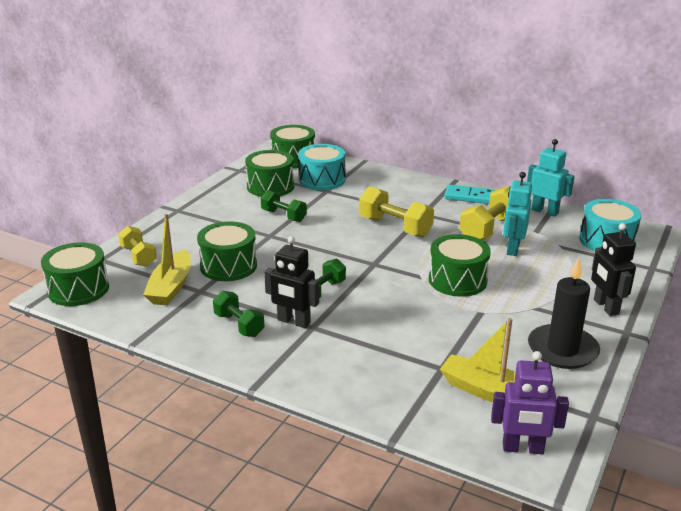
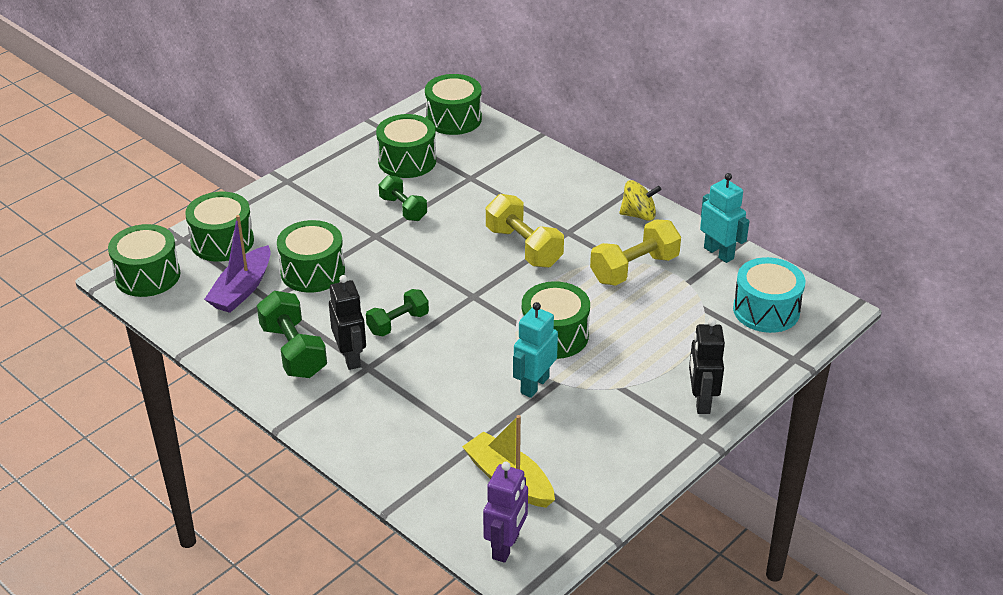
camera: 15 degrees right, 10 degrees up
yellow dumbbell [118,226,157,267] -> green drum [185,192,254,262]
yellow boat [143,214,191,305] -> purple boat [204,215,271,313]
green dumbbell [213,291,264,337] -> green dumbbell [257,291,327,378], size x1.53
black robot [264,236,319,328] -> black robot turned 150 degrees counterclockwise [329,275,366,370]
turquoise drum [298,144,346,190] -> none
turquoise domino [444,185,495,204] -> yellow spinning top [619,180,661,221]
purple robot [491,351,569,454] -> purple robot turned 90 degrees counterclockwise [483,462,528,563]
turquoise robot [503,172,532,256] -> turquoise robot moved to [513,302,558,398]
black candle [528,257,600,369] -> none

